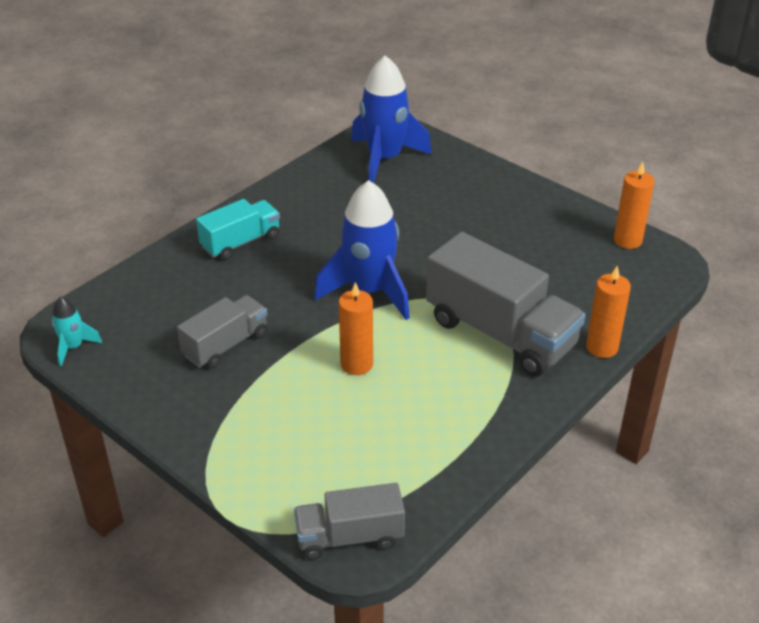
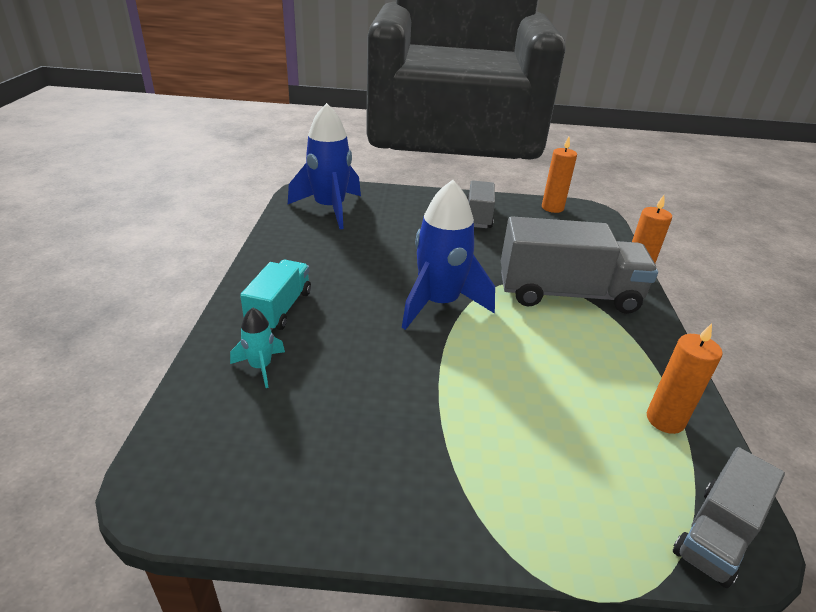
camera: 40 degrees left, 5 degrees down
turquoise rocket [51,296,102,366] -> turquoise rocket moved to [230,307,285,388]
grey truck [177,295,267,369] -> grey truck moved to [467,180,495,228]
orange candle [339,282,373,375] -> orange candle moved to [647,323,723,434]

